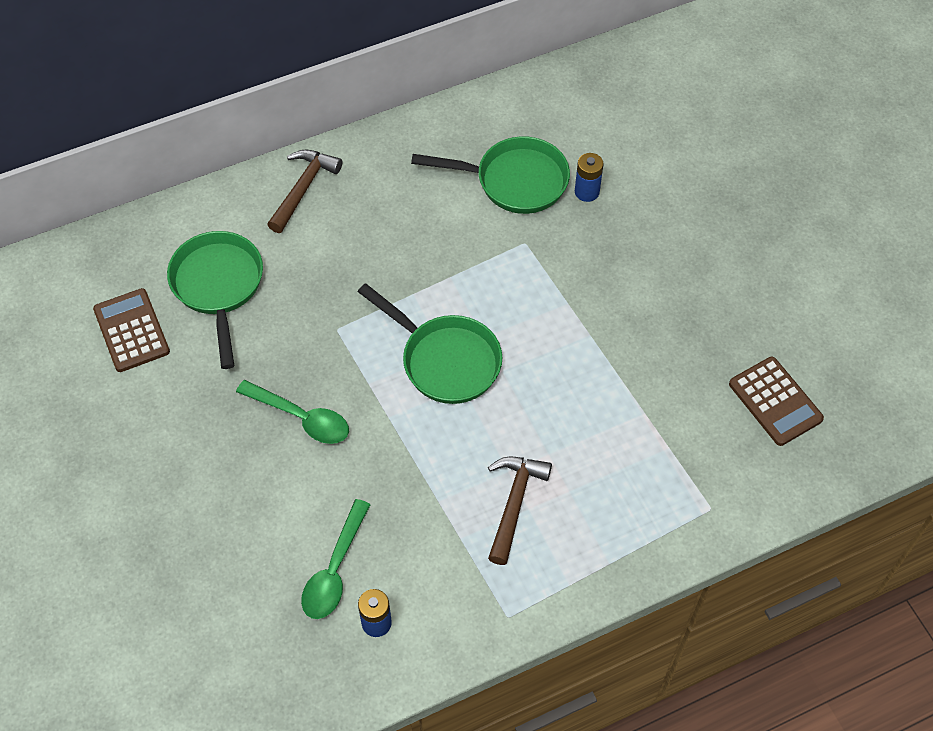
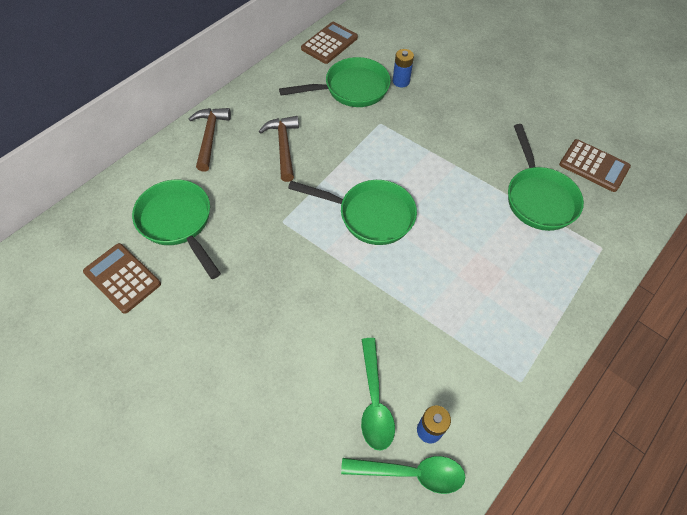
camera: 25 degrees left, 0 degrees up
green spoon [236,380,349,444] -> green spoon moved to [341,456,465,494]
brown hammer [488,457,552,565] -> brown hammer moved to [259,116,299,182]
none -> brown calculator [301,22,358,64]
none -> green pan [508,124,584,231]

